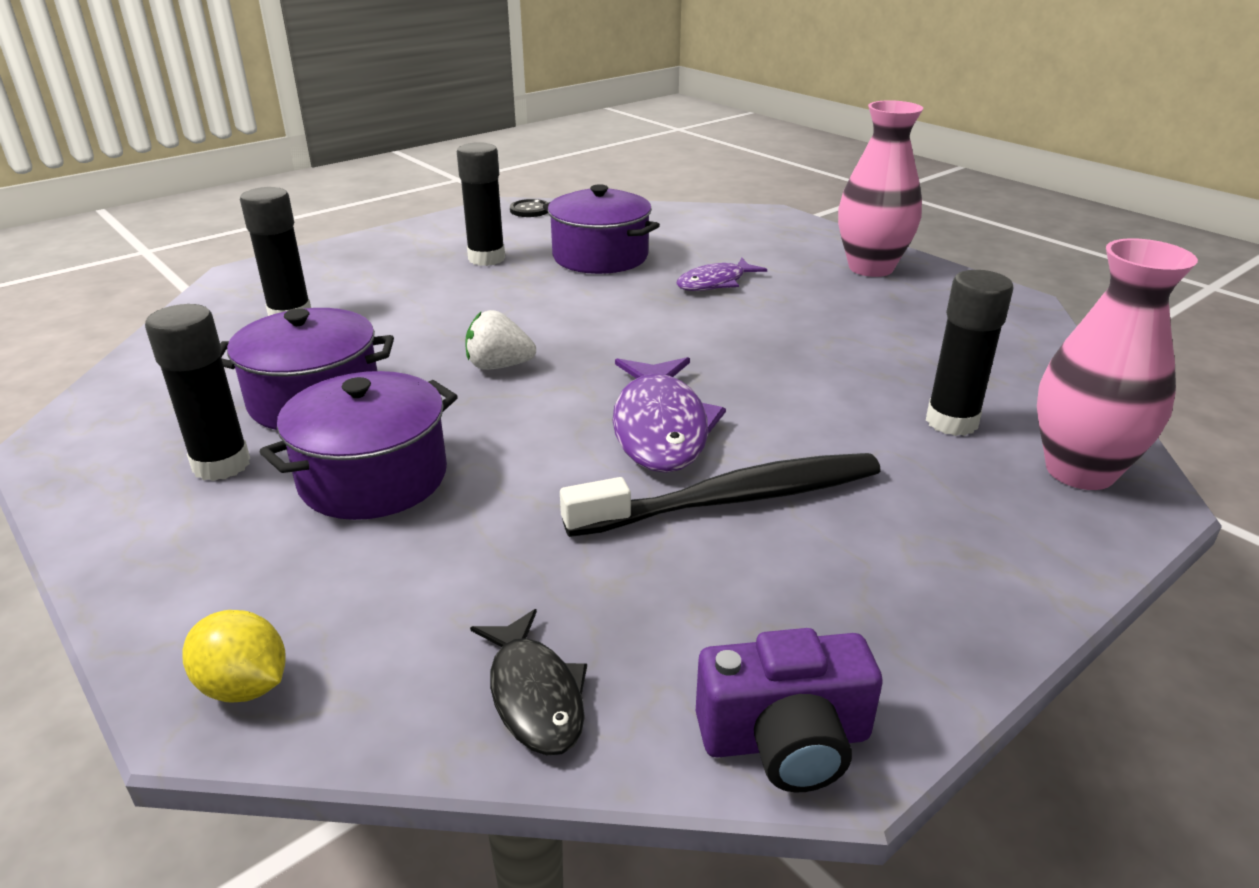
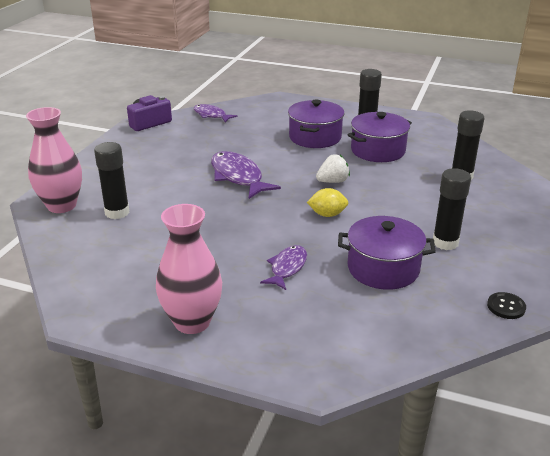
camera: 150 degrees right, 0 degrees up
yellow lemon [183,610,286,703] -> yellow lemon moved to [307,188,348,217]
black fish [470,609,587,756] -> purple fish [194,104,237,122]
black toothbrush [560,453,881,537] -> none

